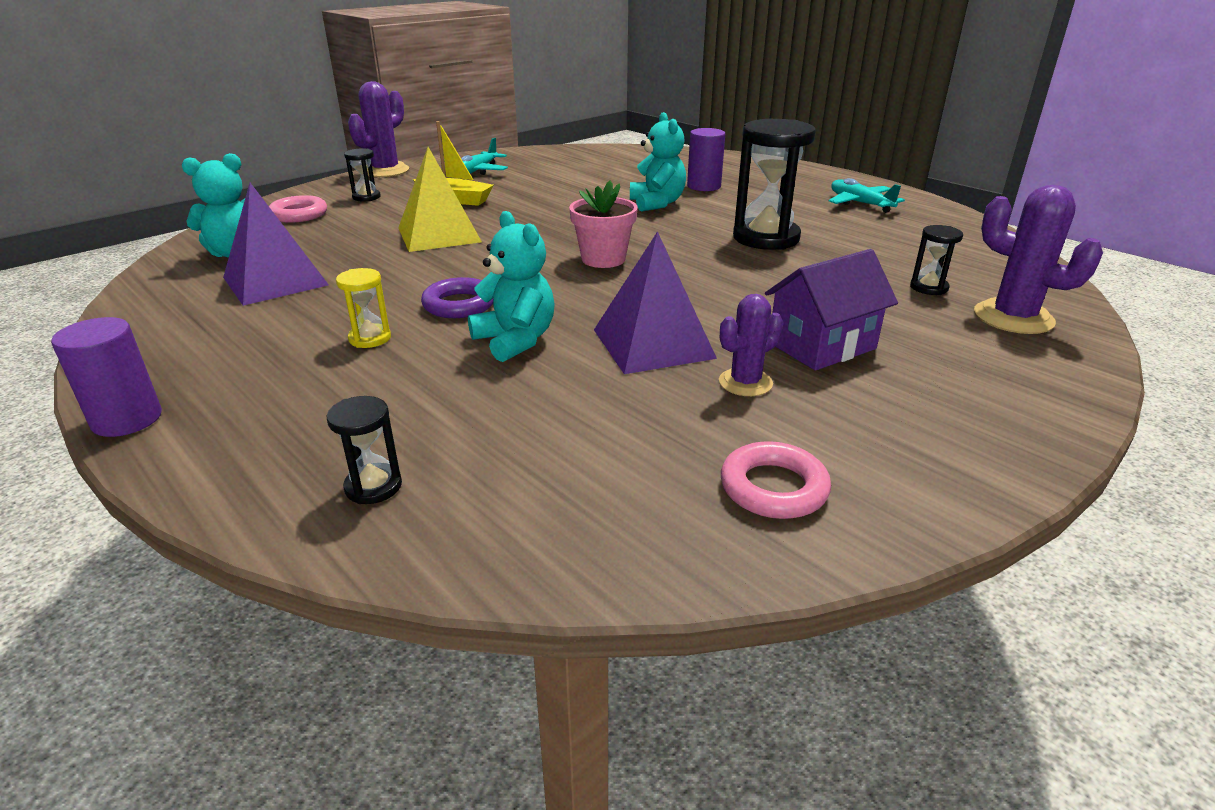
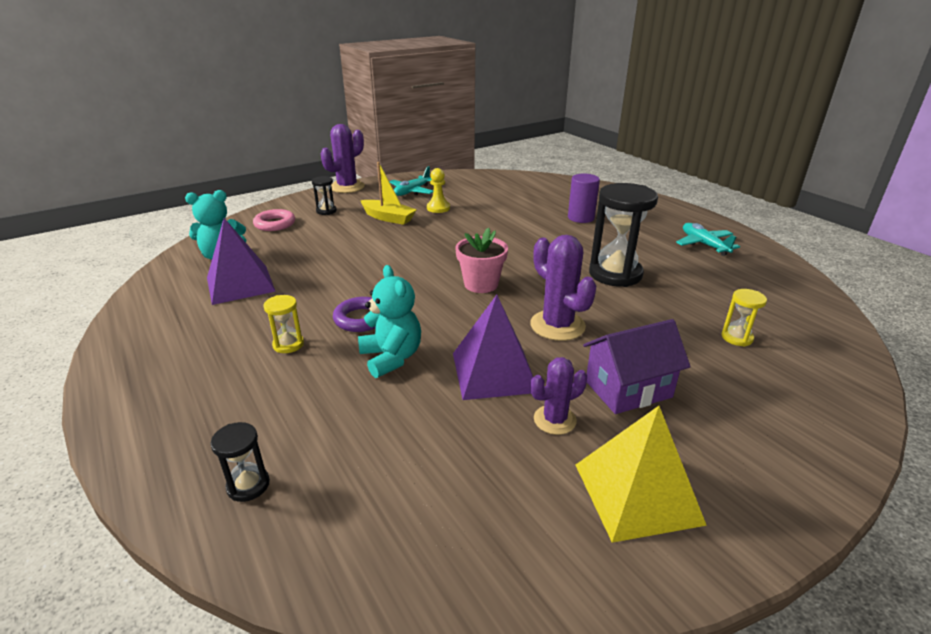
camera: 10 degrees right, 0 degrees up
purple cylinder [51,317,162,437] -> none
yellow pyramid [398,147,482,252] -> yellow pyramid moved to [576,406,707,543]
turquoise teddy bear [630,112,686,211] -> none
pink ring [721,441,831,519] -> none
black hourglass [910,225,963,295] -> yellow hourglass [721,289,767,347]
purple cactus [974,185,1103,334] -> purple cactus moved to [530,235,596,341]
none -> yellow pawn [427,168,450,213]

